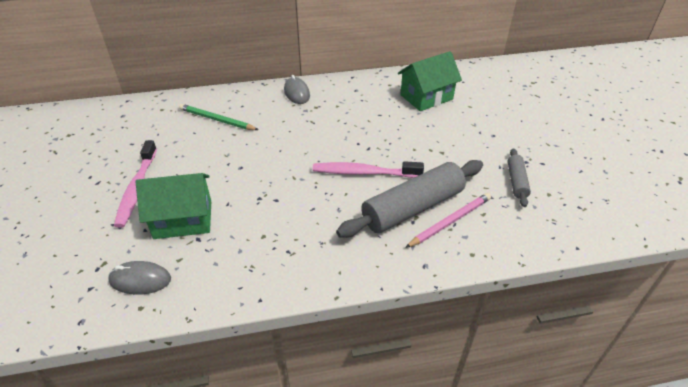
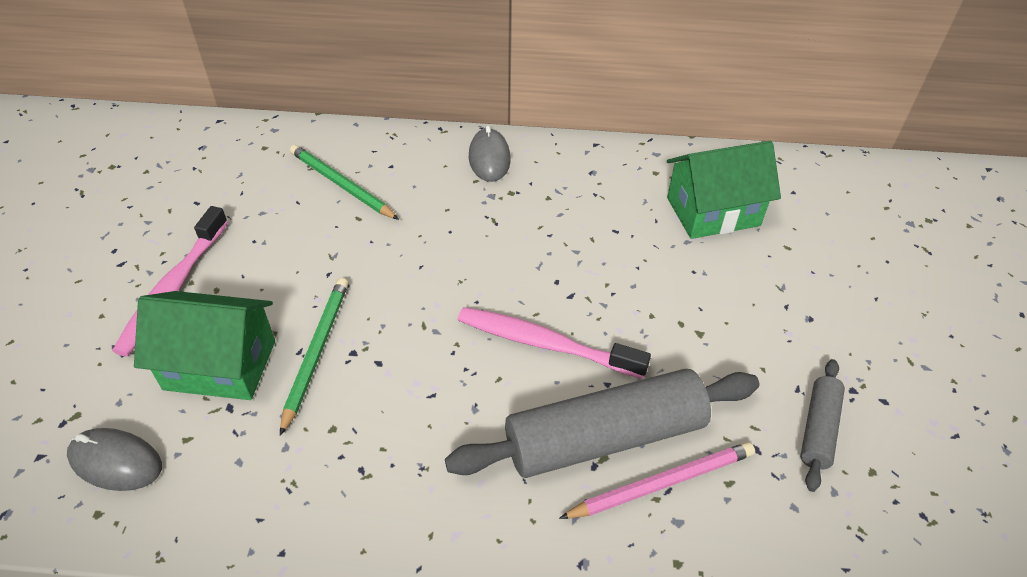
camera: 15 degrees right, 5 degrees up
none -> green pencil [280,278,348,436]

